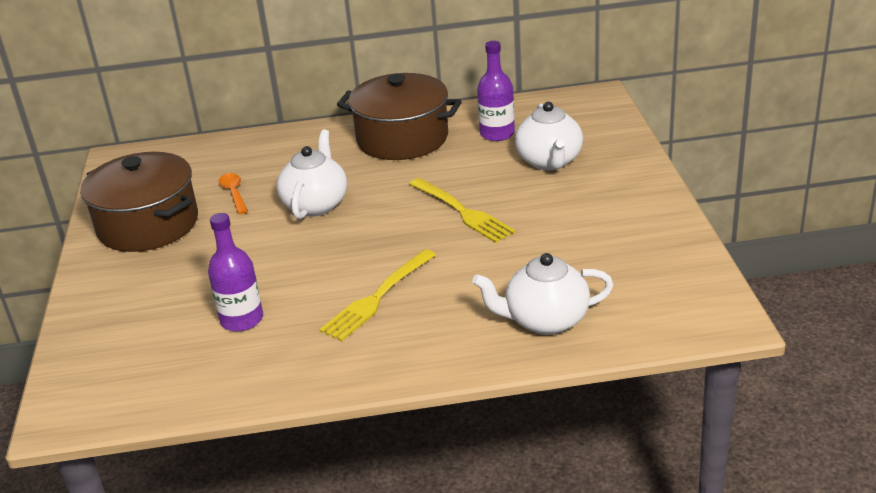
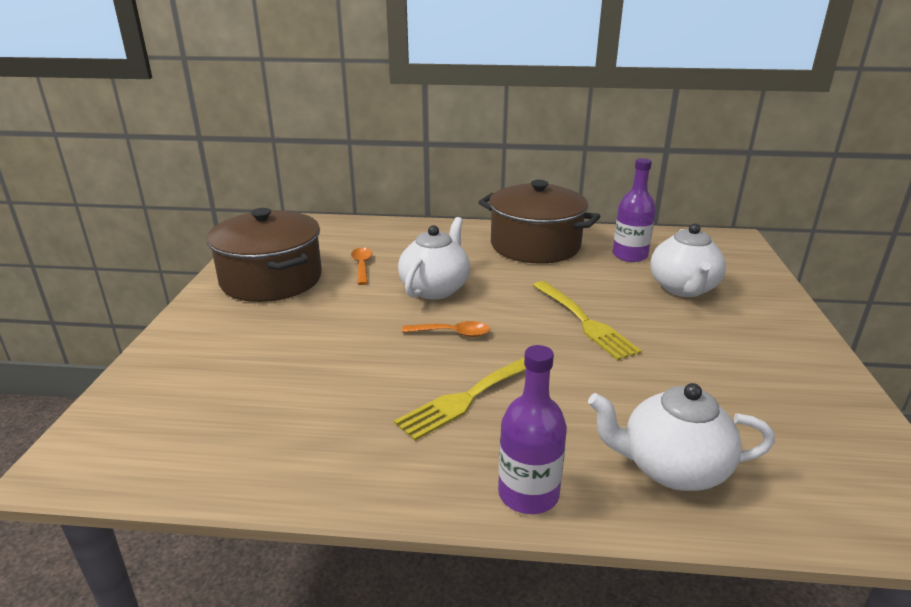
camera: 10 degrees right, 5 degrees down
purple bottle [208,213,263,332] -> purple bottle moved to [498,345,567,514]
none -> orange spoon [402,321,490,337]

